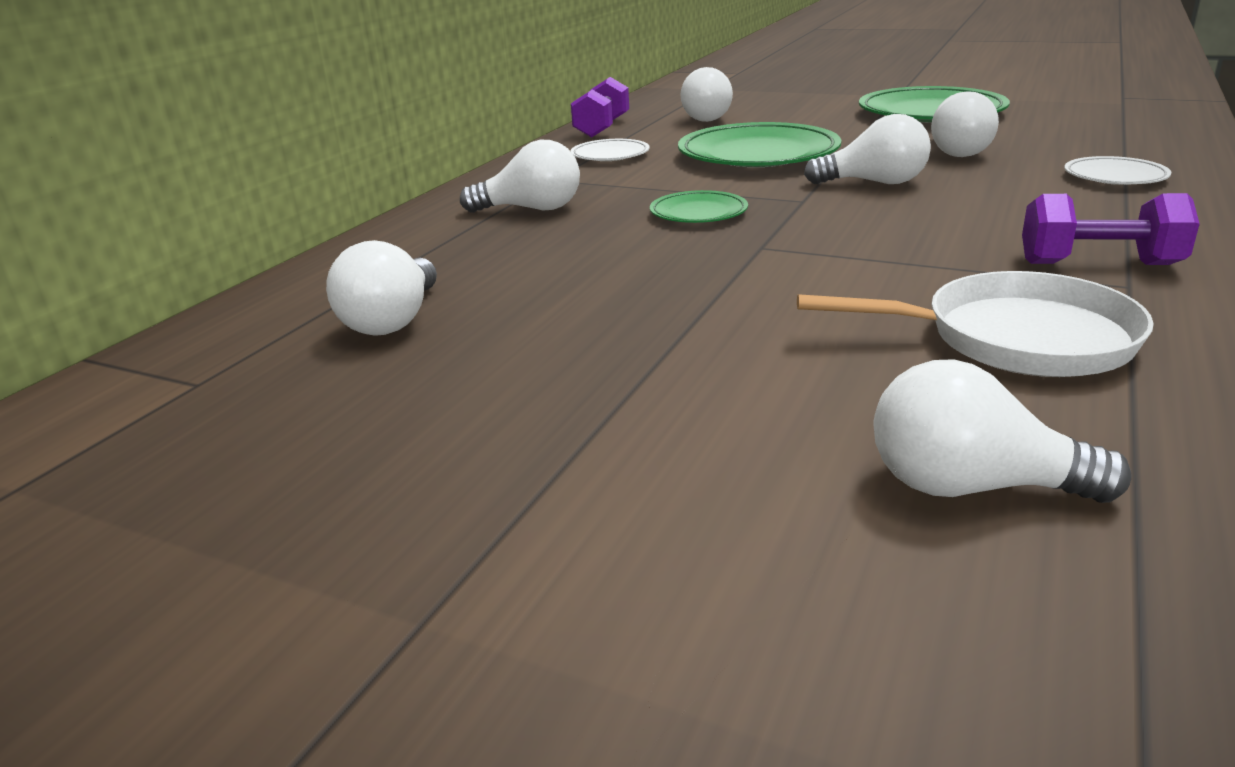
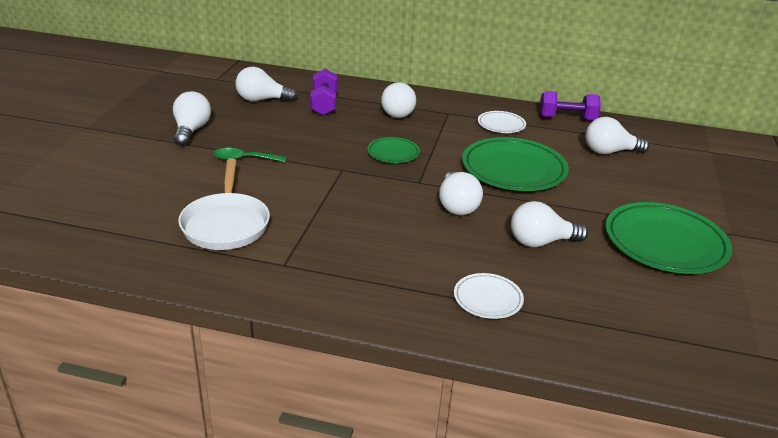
camera: 75 degrees right, 5 degrees up
white light bulb [873,359,1132,503] -> white light bulb moved to [173,91,211,146]
purple dumbbell [1022,193,1200,265] -> purple dumbbell moved to [310,69,338,116]
none -> green spoon [213,148,286,162]

